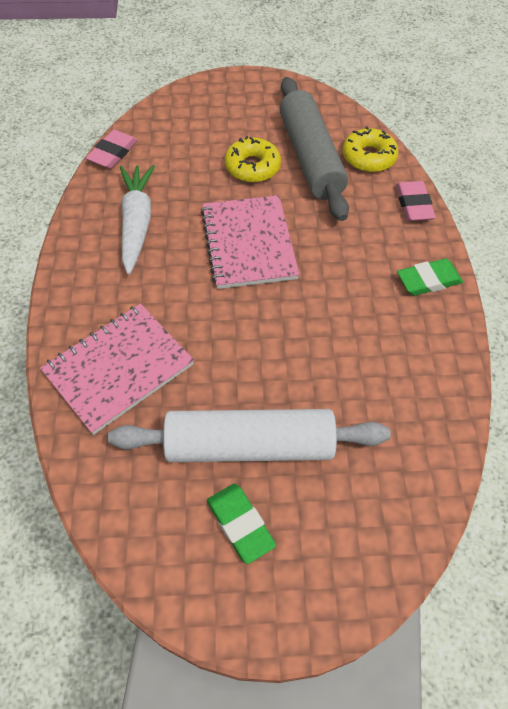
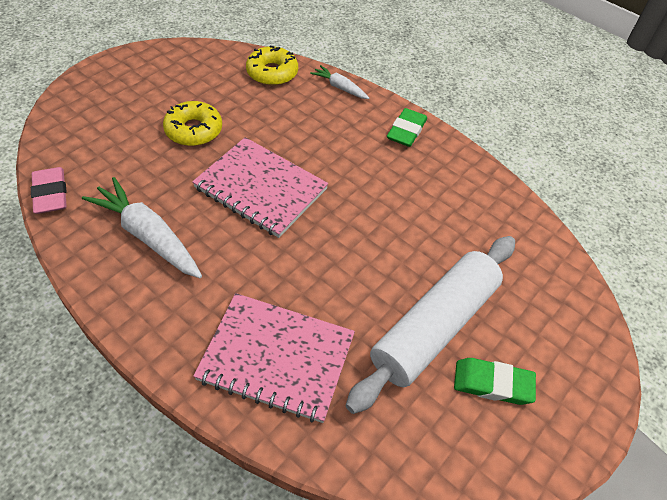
camera: 50 degrees left, 5 degrees down
pink notebook [40,303,194,435] -> pink notebook turned 75 degrees counterclockwise [193,293,355,423]
grey rolling pin [280,77,349,221] -> none
pink eraser [396,181,436,221] -> white carrot [310,65,369,99]

